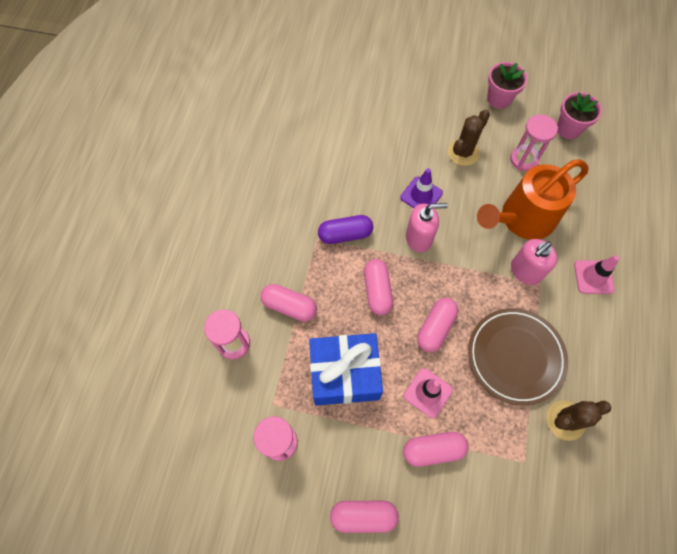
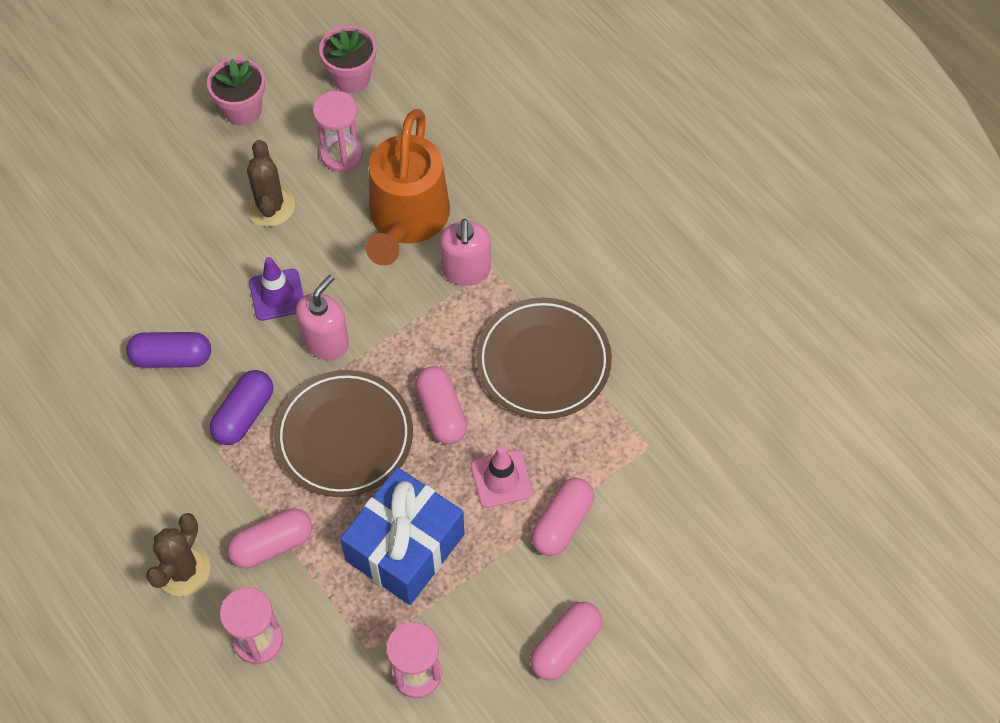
camera: 50 degrees left, 5 degrees down
pink capsule [364,259,393,315] -> brown plate [274,370,413,497]
brown cactus [546,400,611,441] -> brown cactus moved to [146,513,210,596]
pink traffic cone [574,255,620,294] -> none
none -> purple capsule [126,332,211,368]

